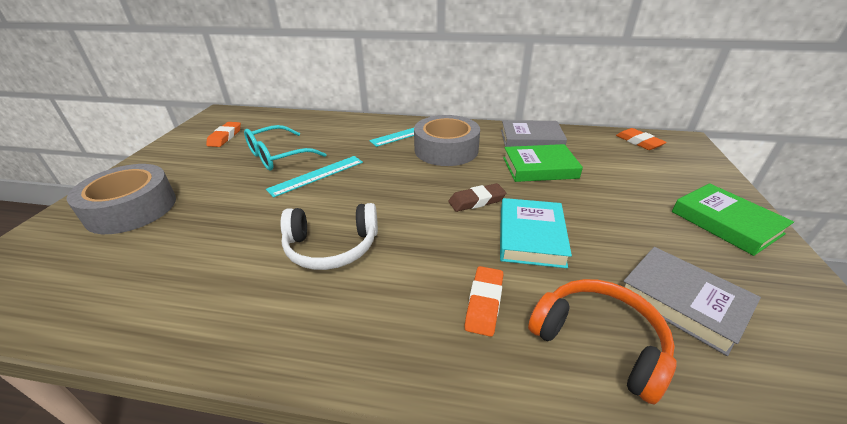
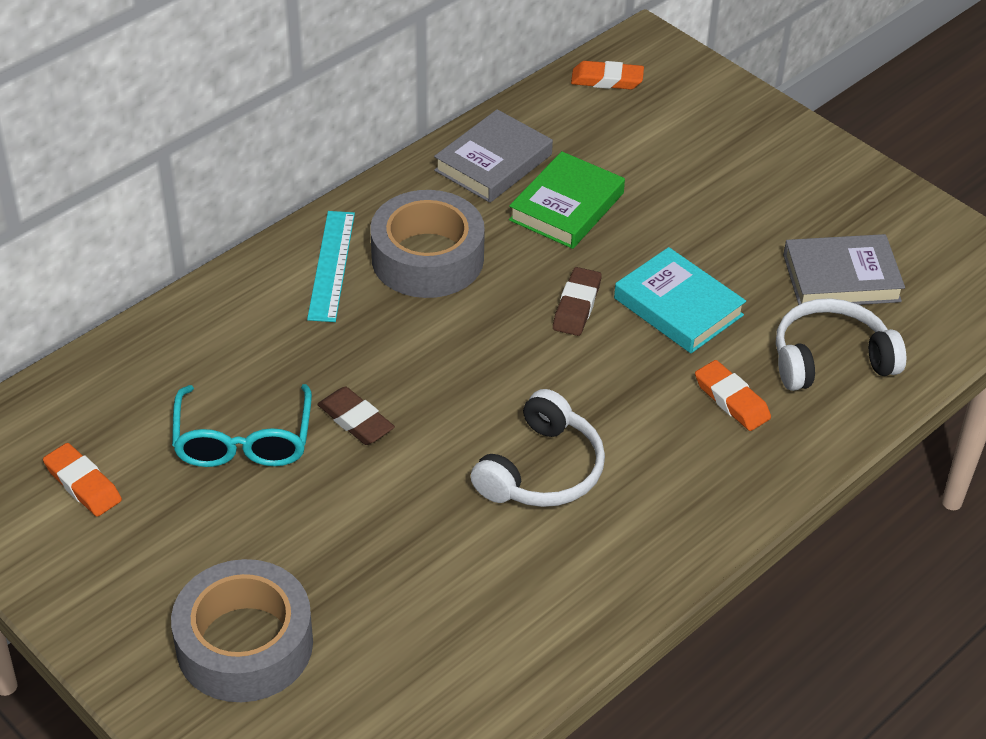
camera: 55 degrees left, 10 degrees up
turquoise ruler [266,156,363,198] -> brown eraser [317,387,395,445]
orange headphones [528,279,676,405] -> white headphones [776,298,906,391]
green book [672,183,794,256] -> none

